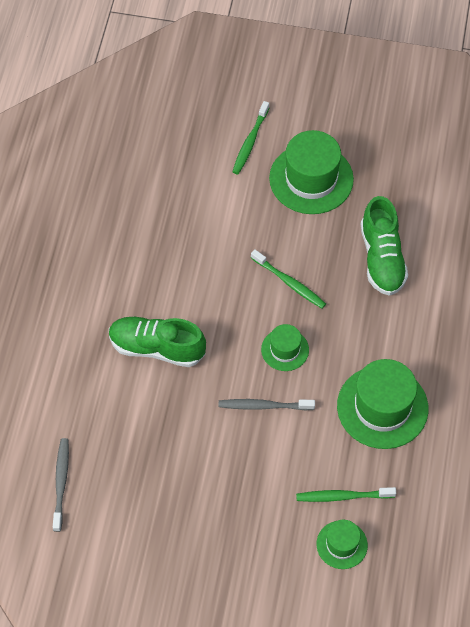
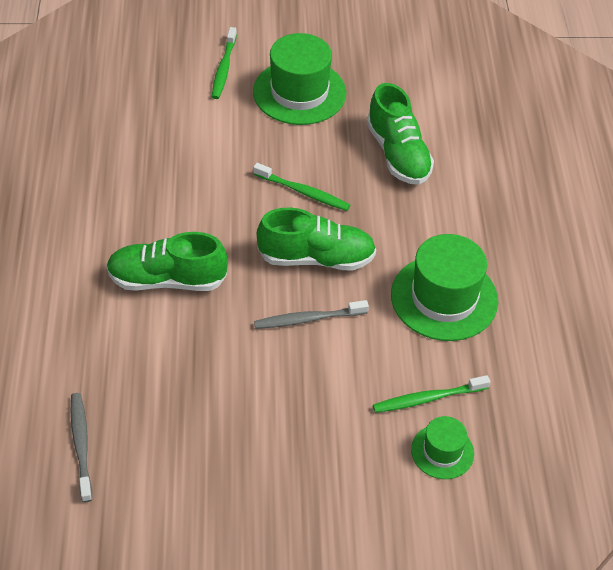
camera: 15 degrees left, 10 degrees down
green hat [261,324,309,371] -> green shoe [257,207,376,271]

